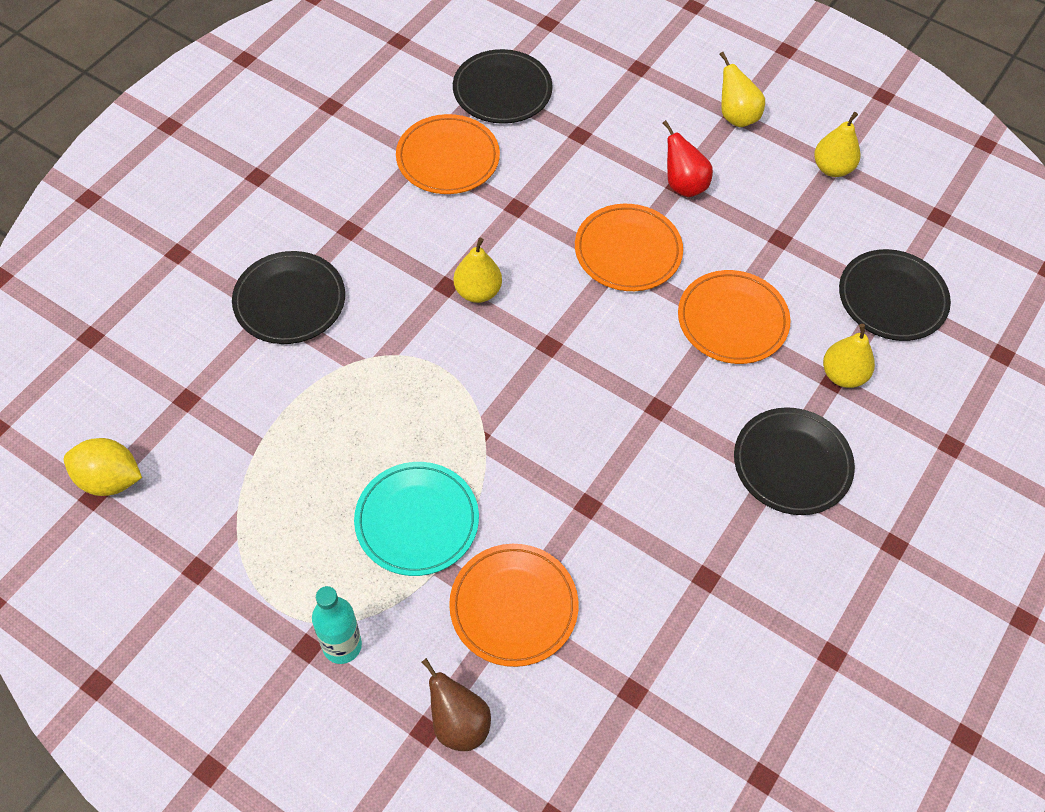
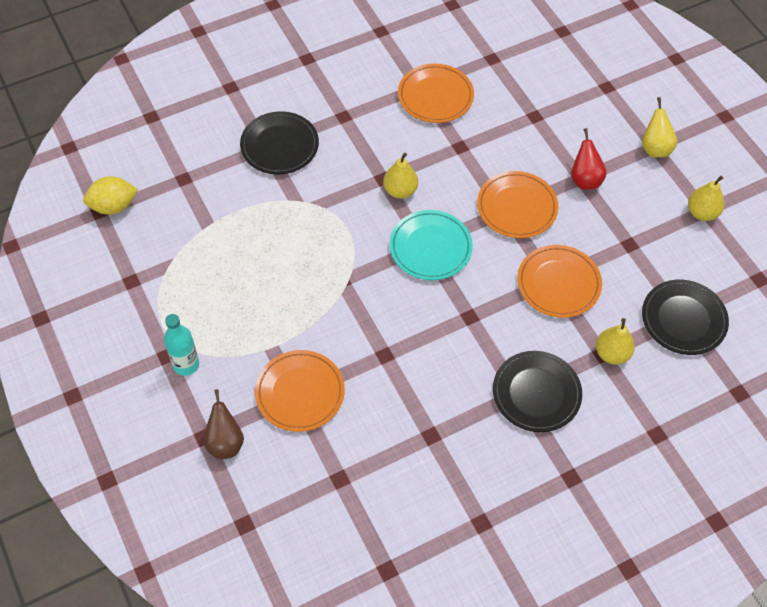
camera: 30 degrees right, 0 degrees up
yellow lemon [64,438,142,496] -> yellow lemon turned 60 degrees counterclockwise [83,176,138,215]
turquoise plate [354,462,479,576] -> turquoise plate moved to [390,210,473,280]
black plate [453,49,553,124] -> none

